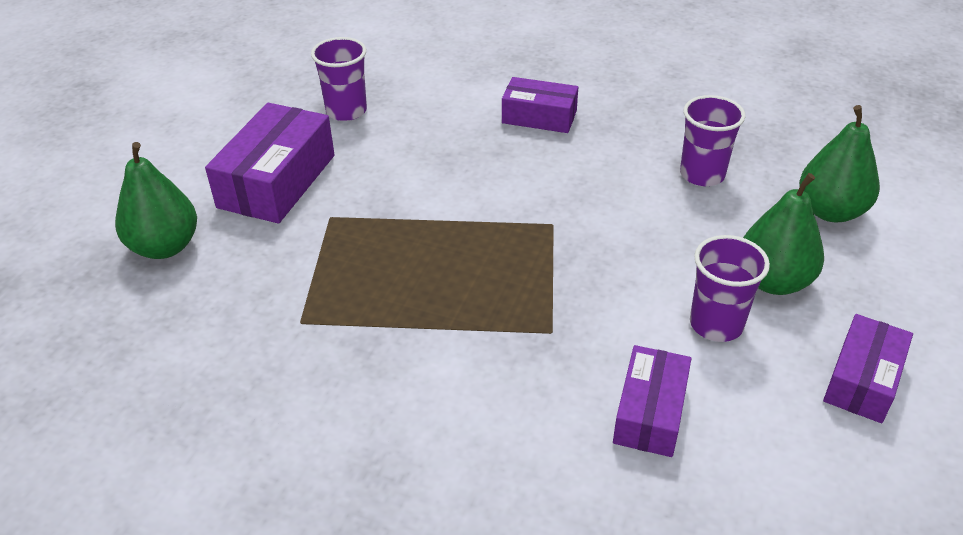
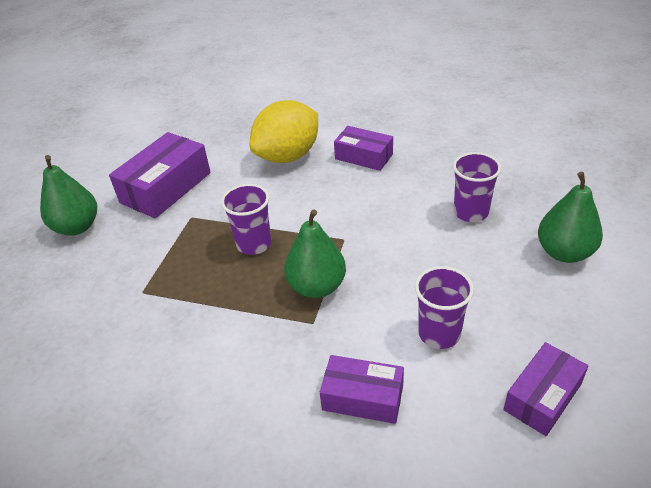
camera: 15 degrees right, 0 degrees up
purple cup [311,37,367,121] -> purple cup moved to [221,184,271,255]
purple box [613,345,691,457] -> purple box turned 75 degrees clockwise [320,355,404,424]
green pear [743,173,824,295] -> green pear moved to [284,209,346,298]
none -> yellow lemon [250,100,318,163]

